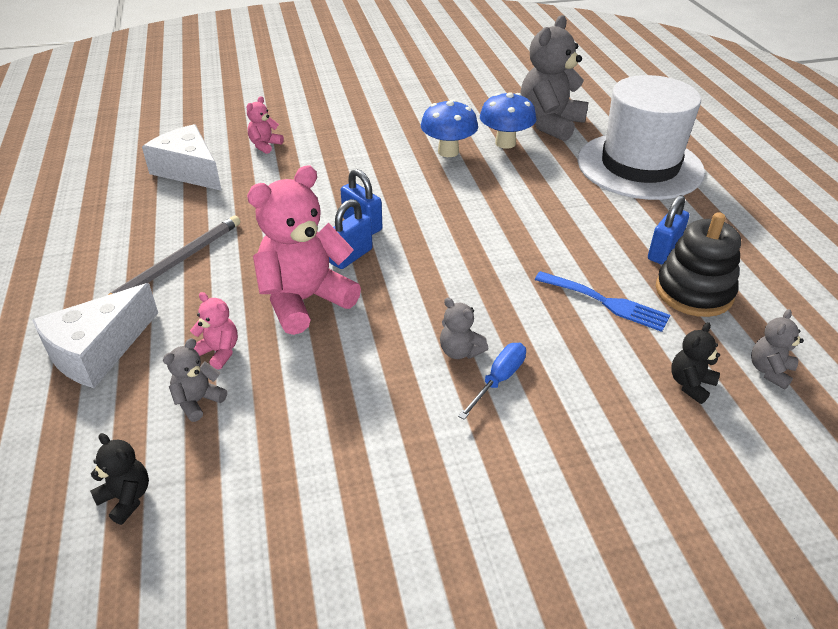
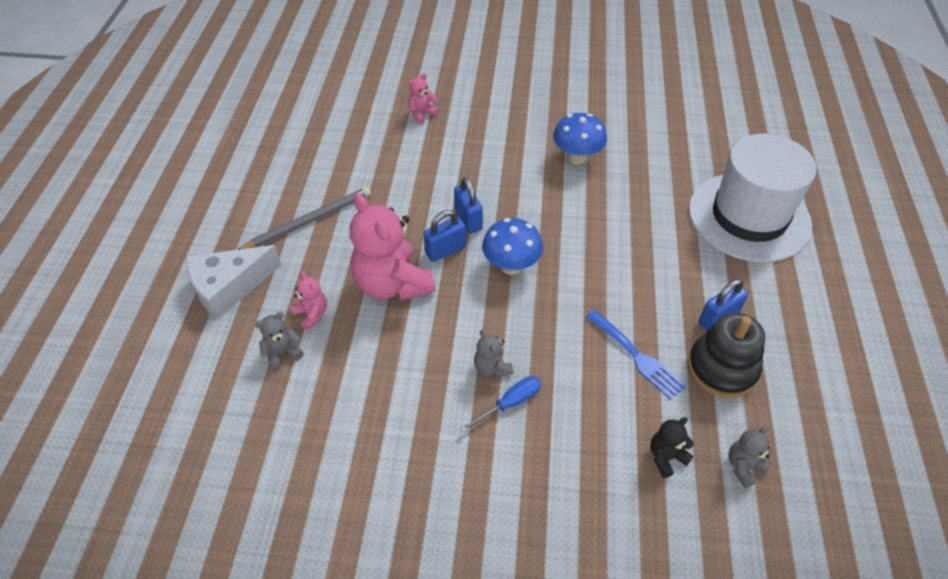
camera: 20 degrees right, 10 degrees up
black teddy bear [90,433,149,525] -> none
white cheese [142,124,222,191] -> none
pink teddy bear [247,166,361,335] -> pink teddy bear turned 105 degrees counterclockwise [350,193,436,301]
blue mushroom [480,93,537,149] -> blue mushroom moved to [482,218,543,275]
grey teddy bear [520,15,588,141] -> none

